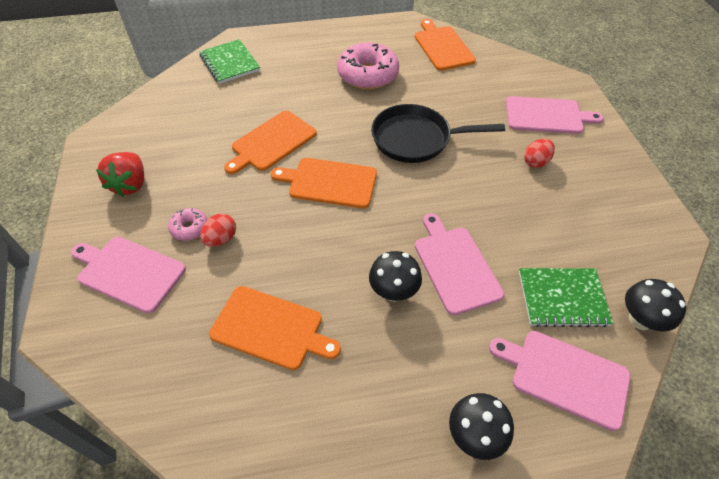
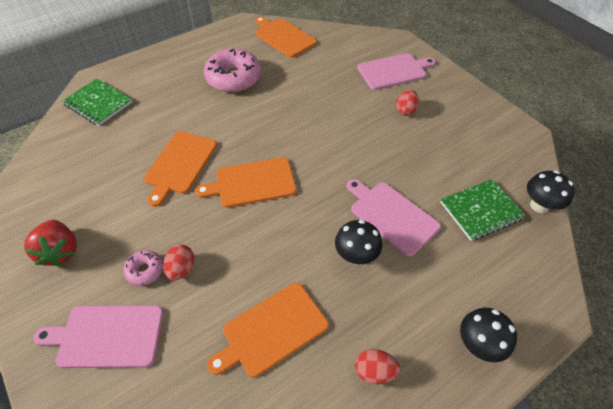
camera: 25 degrees left, 0 degrees up
orange cutting board [209,286,341,370] -> orange cutting board turned 150 degrees clockwise [207,283,328,378]
black pan [371,104,505,163] -> none
pink cutting board [489,331,631,431] -> none
none -> red egg [355,349,400,384]

